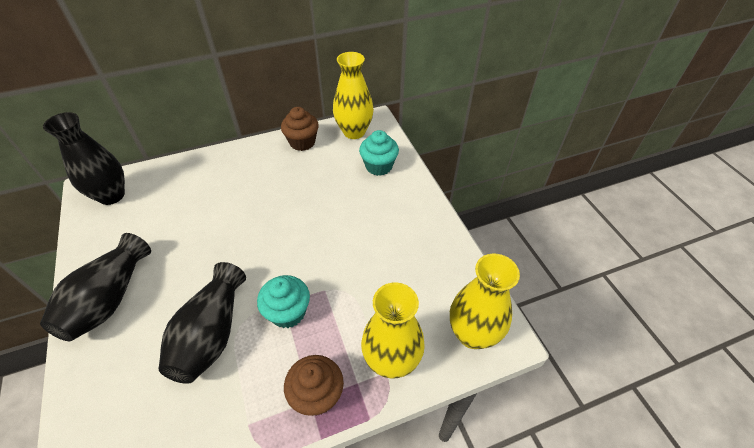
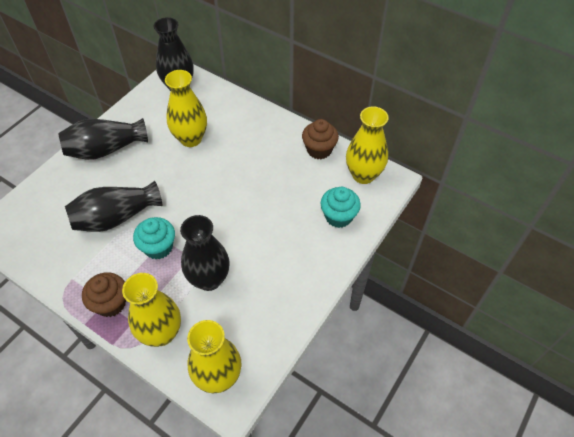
camera: 55 degrees right, 5 degrees up
none -> yellow vase [165,70,207,147]
none -> black vase [180,215,229,291]

